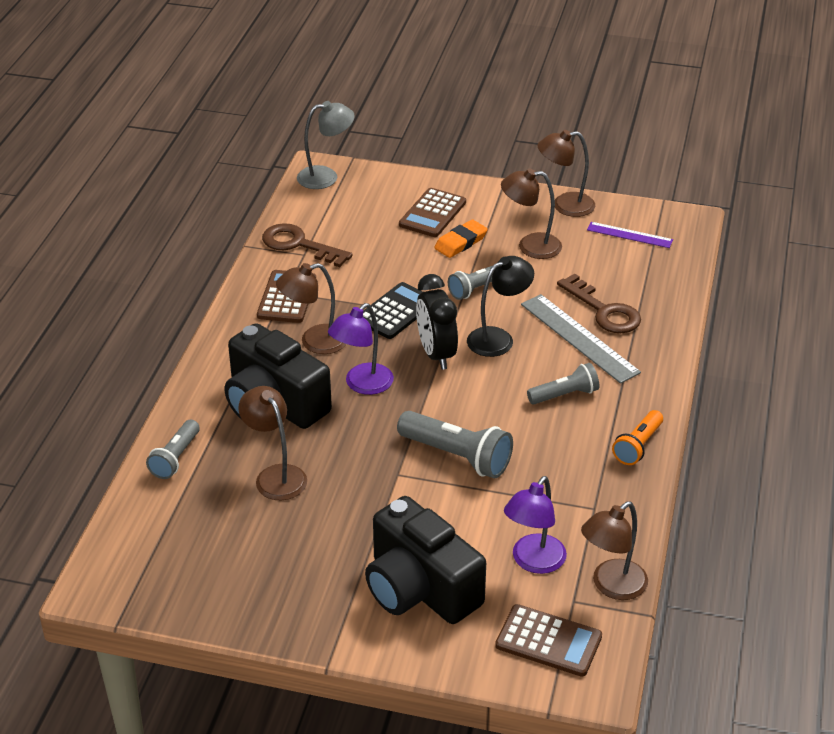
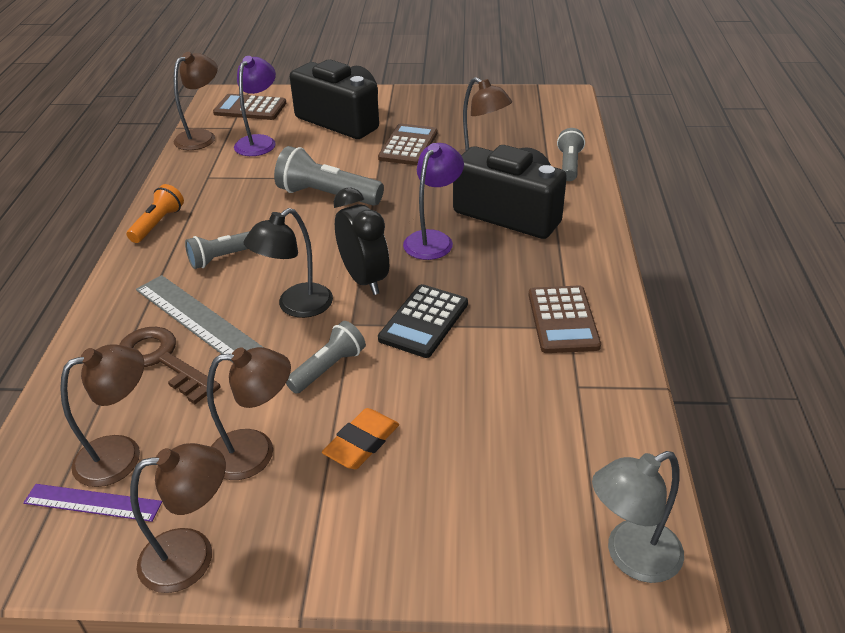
camera: 170 degrees right, 0 degrees up
brown key [262,223,353,267] -> none
brown lamp [276,263,346,354] -> brown lamp moved to [60,344,144,487]
brown calculator [399,188,466,237] -> brown calculator moved to [378,123,438,165]

